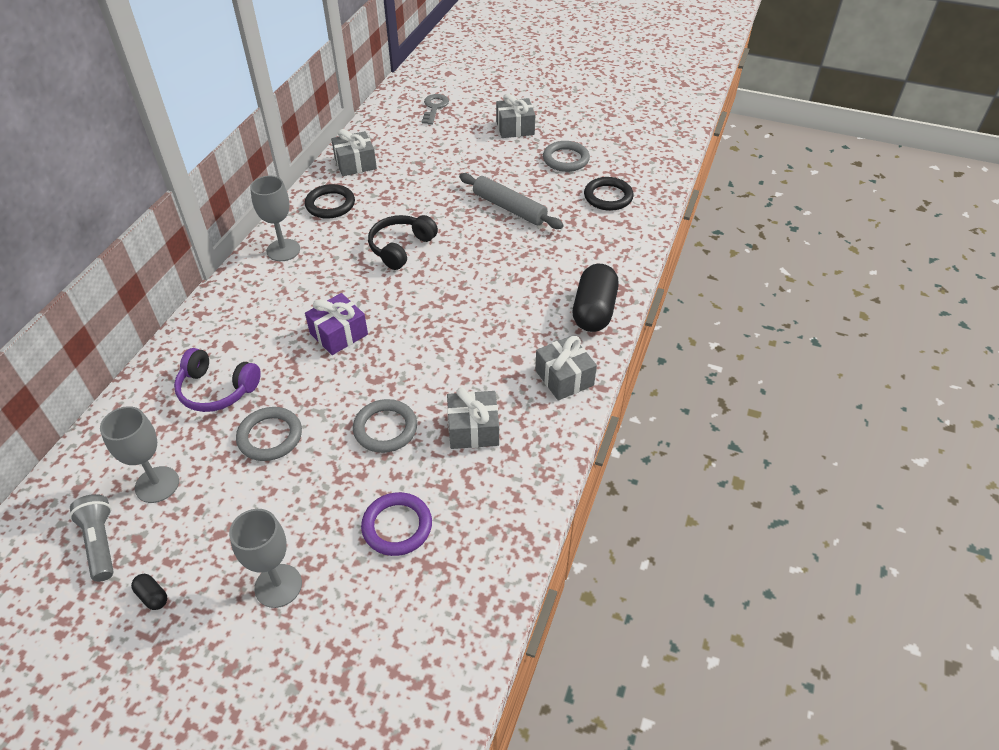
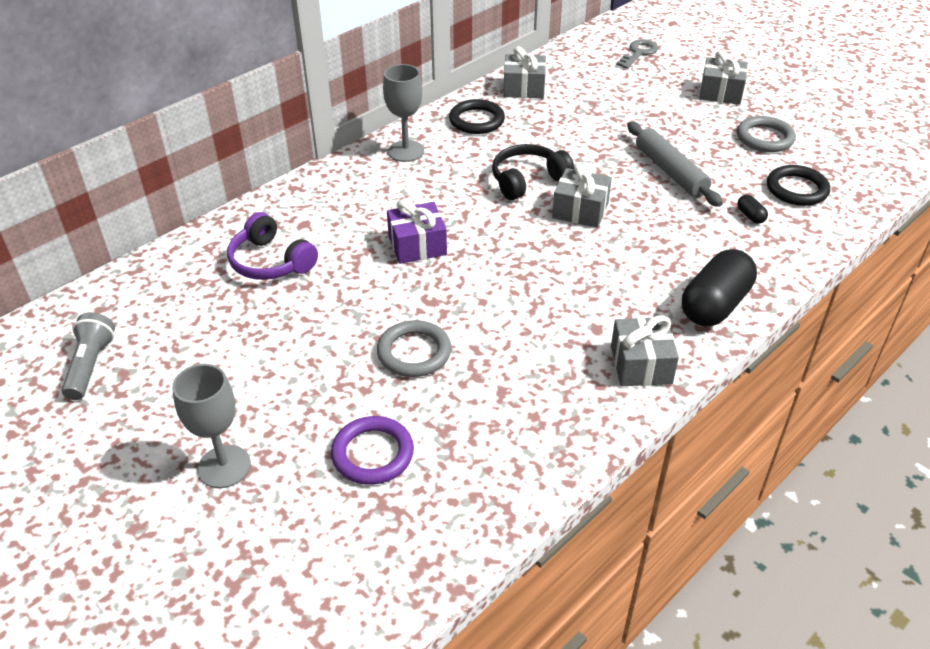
camera: 25 degrees right, 5 degrees down
grey goblet [100,406,179,503] -> none
black capsule [131,574,167,610] -> black capsule moved to [737,195,768,224]
grey ring [236,407,302,461] -> none
grey gift [447,387,499,449] -> grey gift moved to [552,162,612,228]

